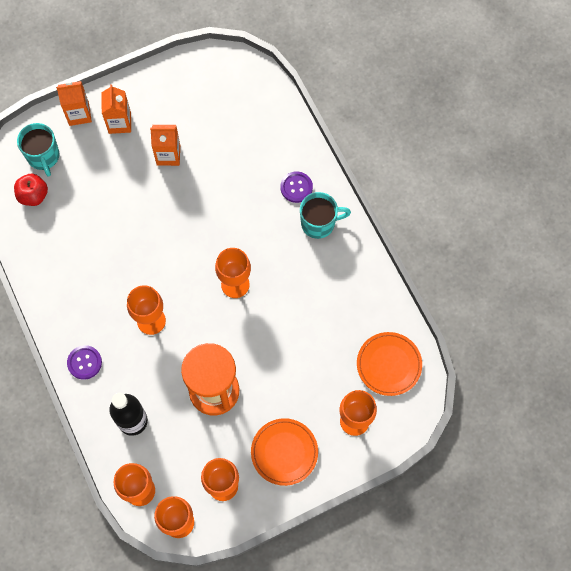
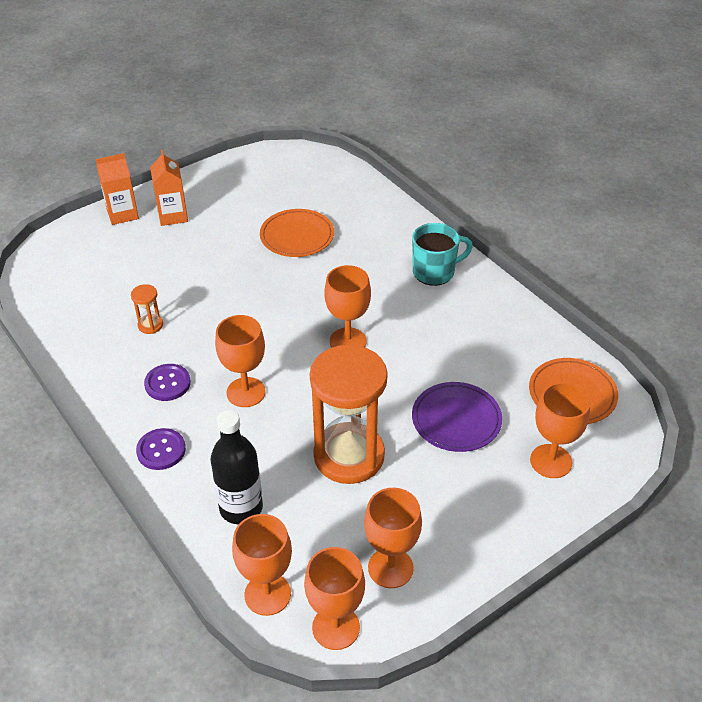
camera: 10 degrees left, 25 degrees down
red apple [14,174,48,206] -> none
turquoise mug [17,123,59,177] -> none
orange carton [150,125,180,166] -> none
orange plate [251,418,318,486] -> orange plate moved to [260,209,334,257]
purple button [280,171,313,203] -> purple button moved to [144,364,191,401]
none -> orange hourglass [131,284,163,334]
none -> purple plate [412,382,502,452]

